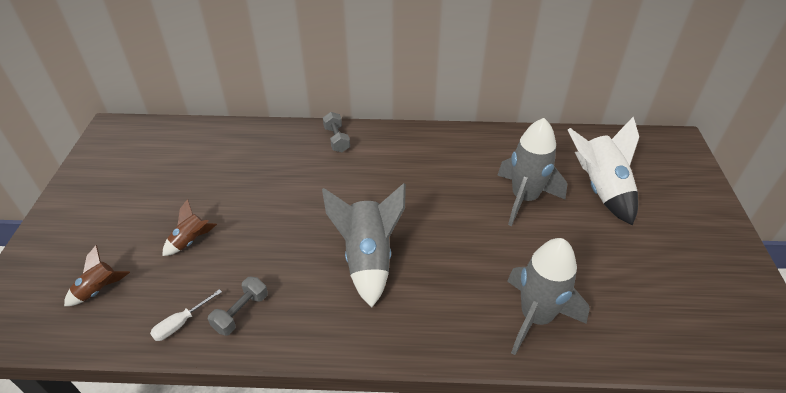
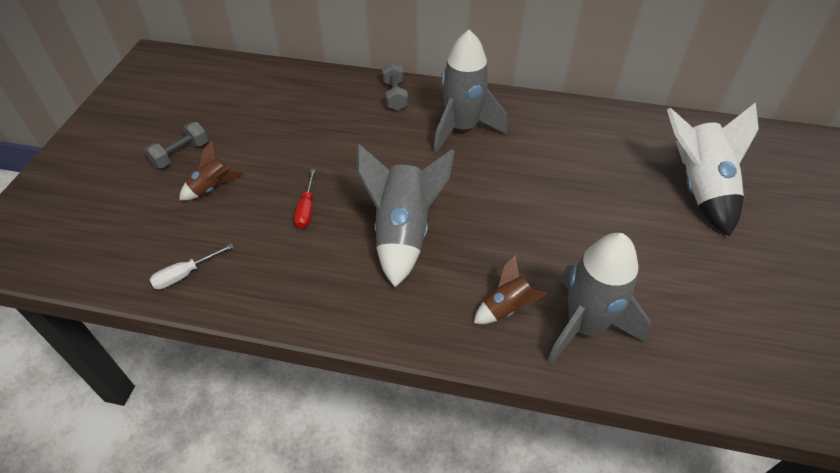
camera: 10 degrees right, 5 degrees up
brown rocket [64,245,130,306] -> brown rocket moved to [474,255,548,324]
grey dumbbell [208,277,268,336] -> grey dumbbell moved to [144,122,208,168]
grey rocket [497,118,567,226] -> grey rocket moved to [433,29,507,154]
none -> red screwdriver [294,169,316,229]

